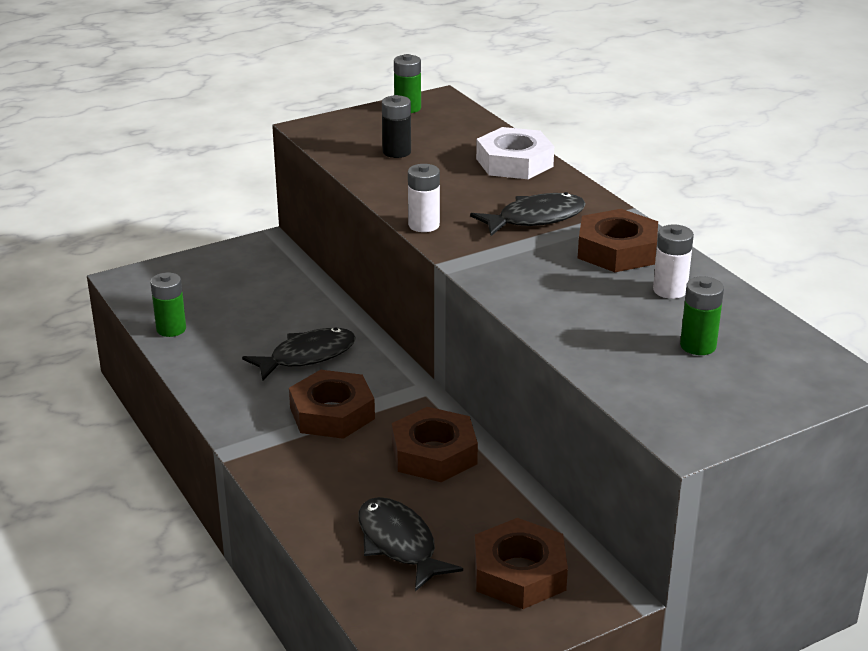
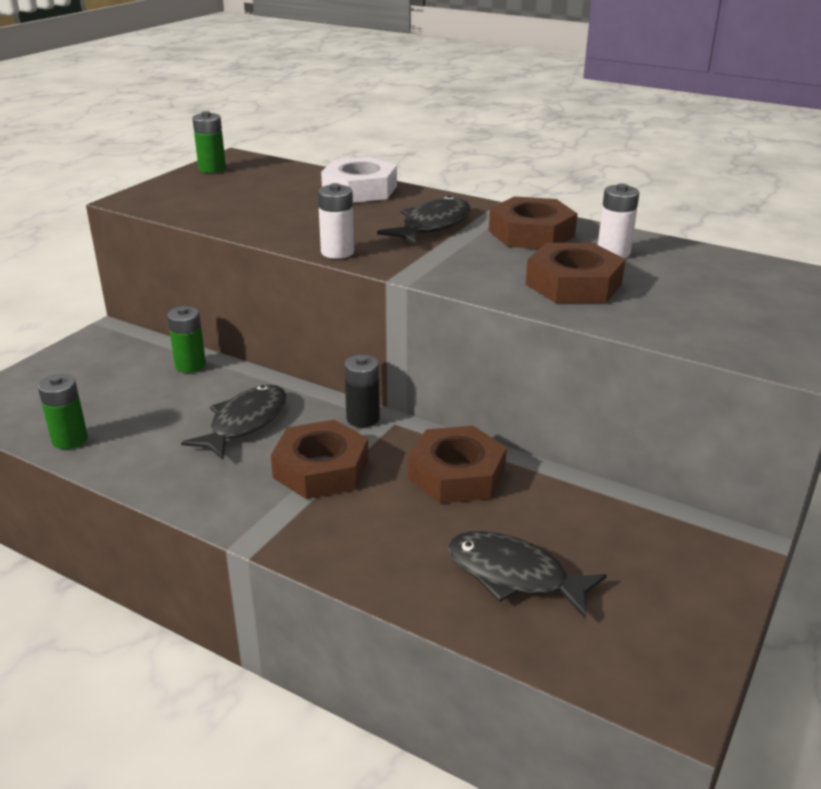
camera: 30 degrees left, 0 degrees up
black battery [382,95,411,158] -> black battery moved to [344,355,380,427]
brown nut [474,518,568,609] -> brown nut moved to [526,243,626,303]
green battery [680,276,724,355] -> green battery moved to [167,306,206,373]

